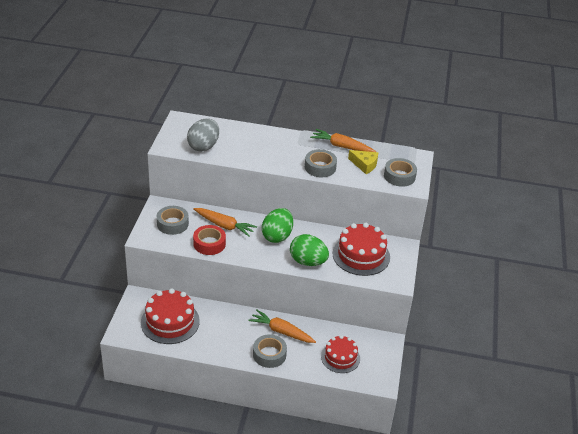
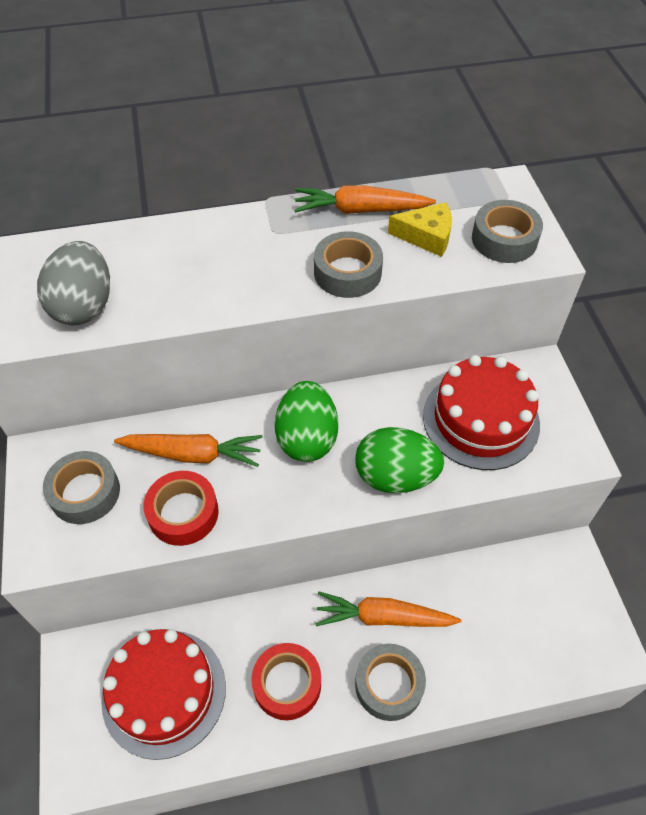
camera: 20 degrees left, 15 degrees up
red cake [321,335,360,373] -> none
none -> red tape [251,643,321,720]

